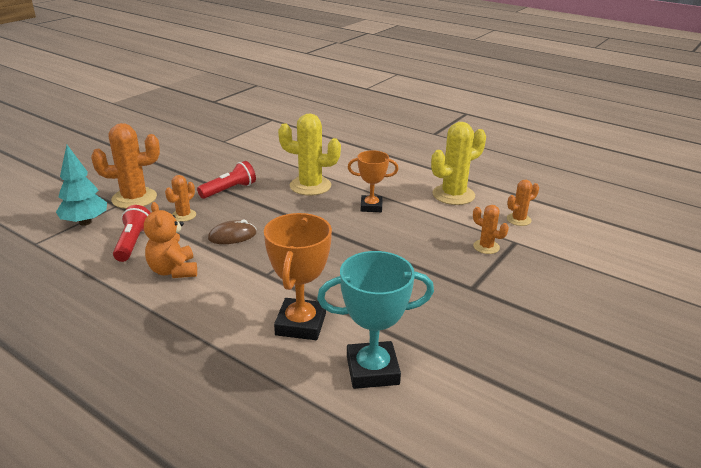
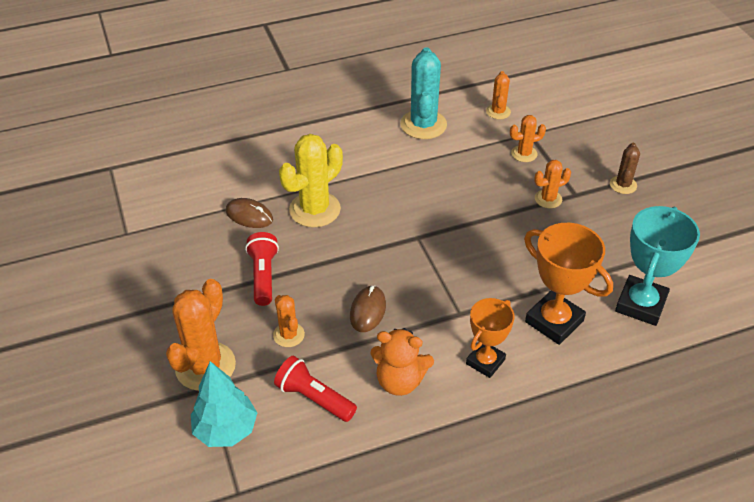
camera: 55 degrees left, 15 degrees up
orange trophy [348,150,399,212] -> orange trophy moved to [466,298,514,378]
yellow cactus [431,122,486,205] -> turquoise cactus [400,47,447,139]
none -> brown mouse [226,198,273,228]
none -> orange cactus [534,160,571,208]
none -> brown cactus [610,143,640,194]

